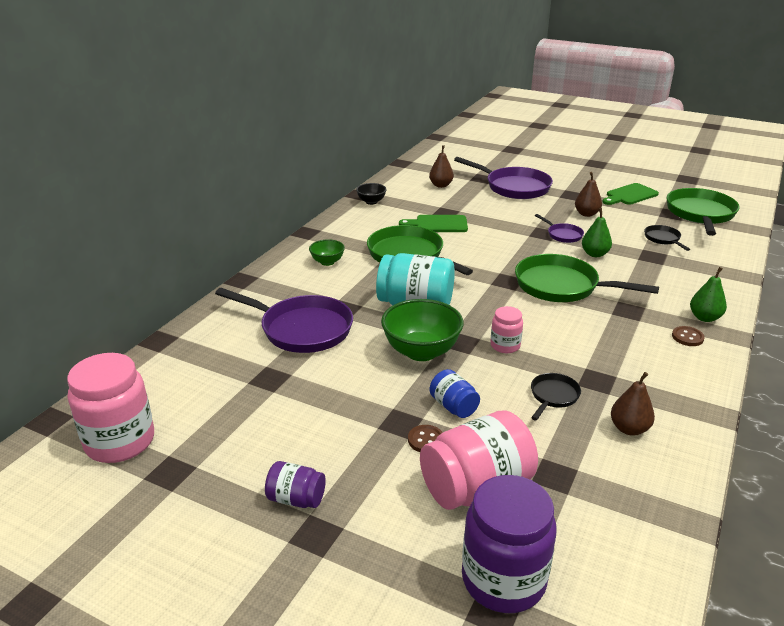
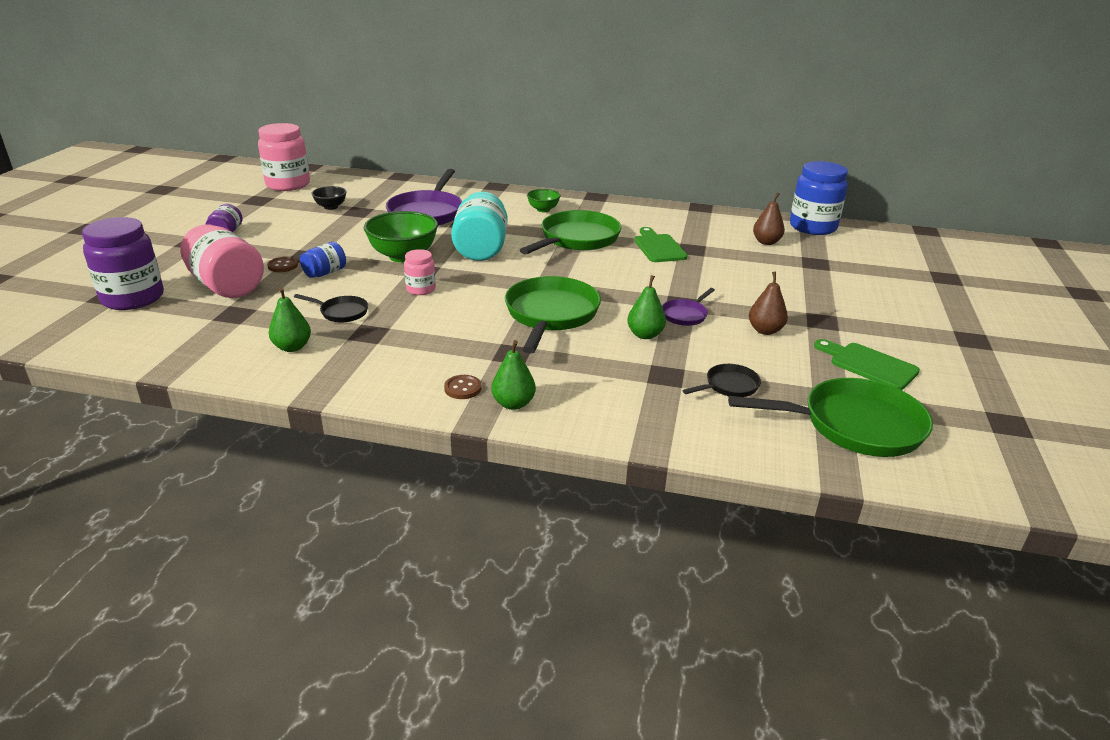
camera: 75 degrees right, 0 degrees up
black bowl [356,183,387,205] -> black bowl moved to [311,186,347,210]
purple pan [454,157,553,199] -> none
brown pear [611,372,655,436] -> green pear [269,287,311,352]
none -> blue jar [790,161,848,235]

